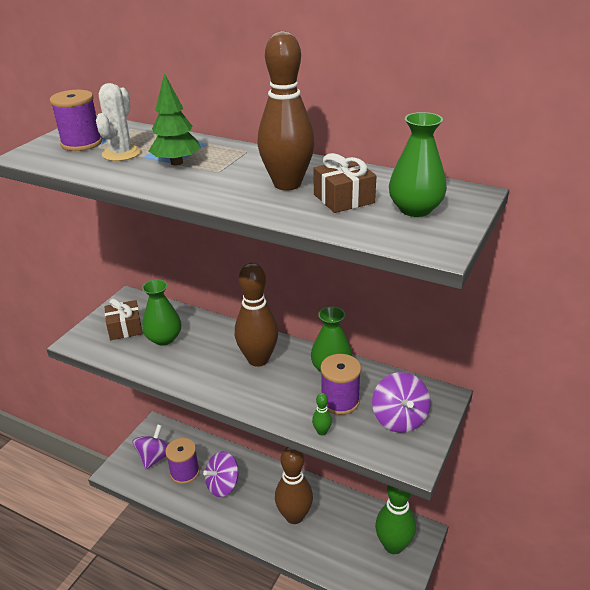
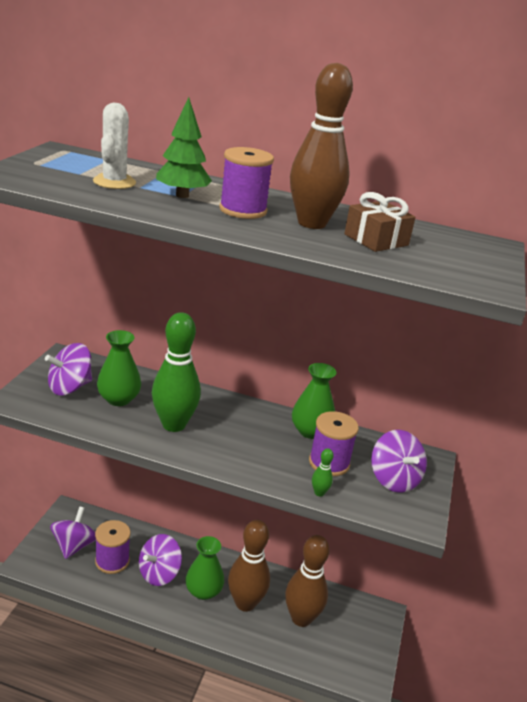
camera: 15 degrees left, 5 degrees down
purple spool [50,90,102,151] -> purple spool moved to [219,147,274,219]
brown gift [104,299,143,340] -> purple spinning top [45,343,92,395]
brown bowling pin [235,263,278,367] -> brown bowling pin moved to [285,535,330,627]
green bowling pin [375,485,416,554] -> green bowling pin moved to [152,312,201,432]
green vase [389,112,447,217] -> green vase moved to [186,536,224,600]

